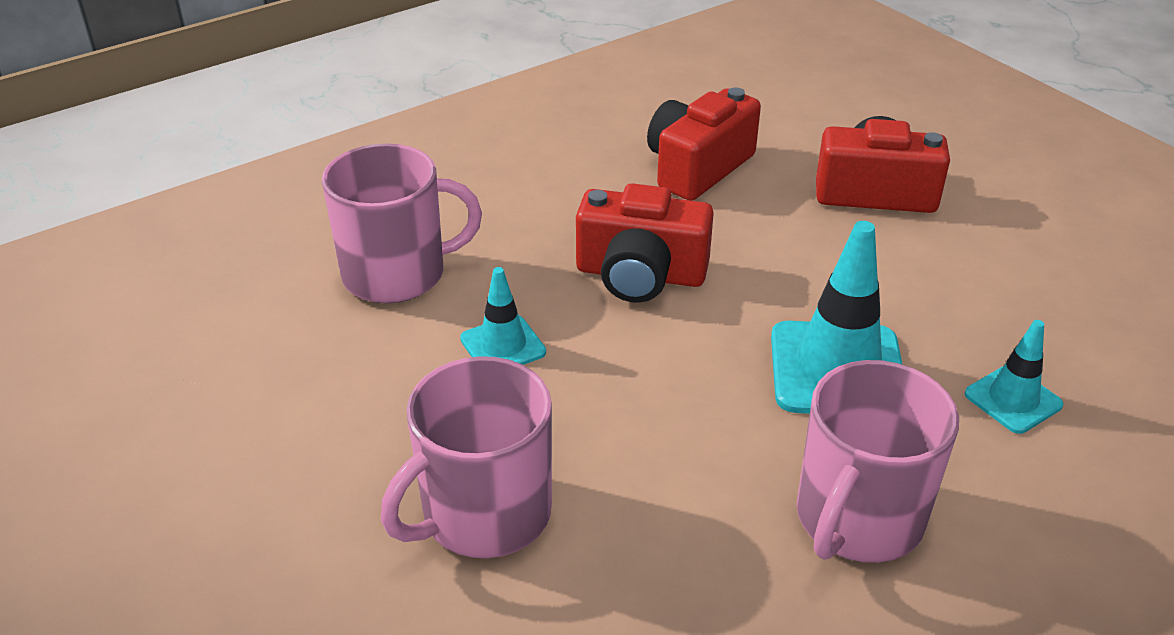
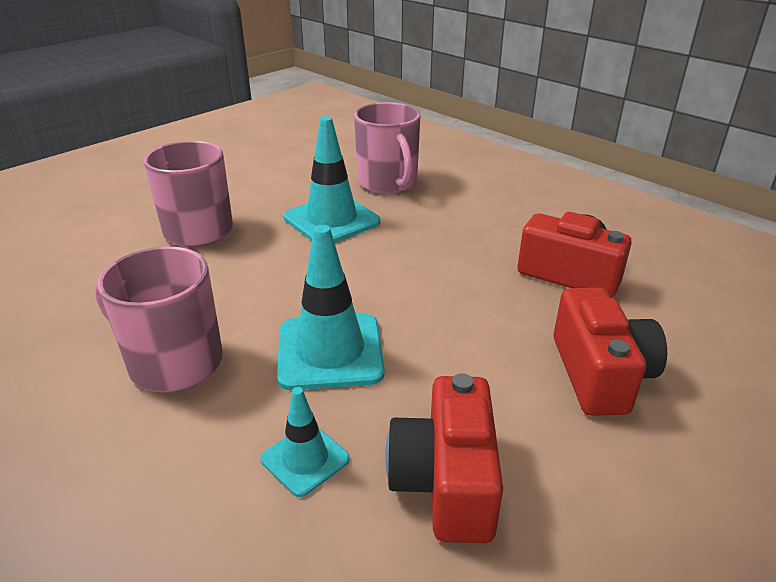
camera: 80 degrees right, 5 degrees down
turquoise traffic cone [460,267,546,365] -> turquoise traffic cone [284,116,381,243], size x1.80
red camera [576,183,714,303] -> red camera moved to [385,373,503,543]

